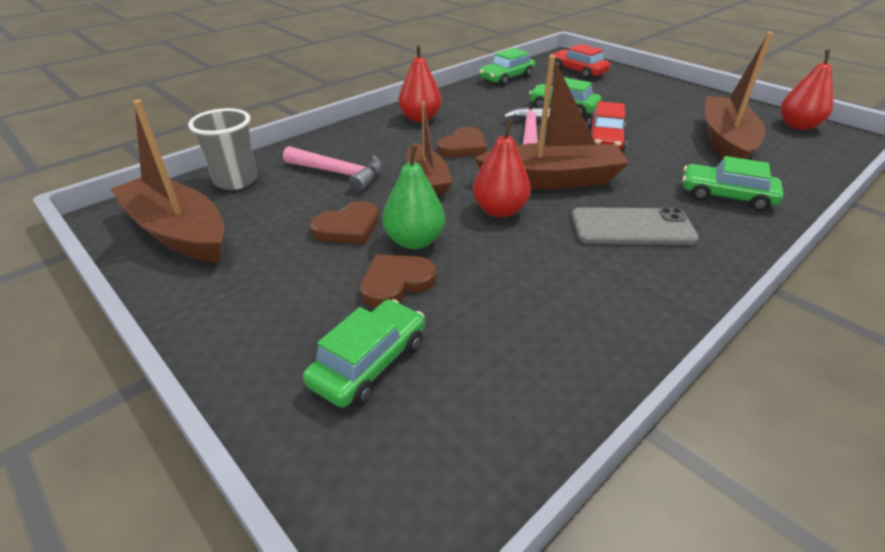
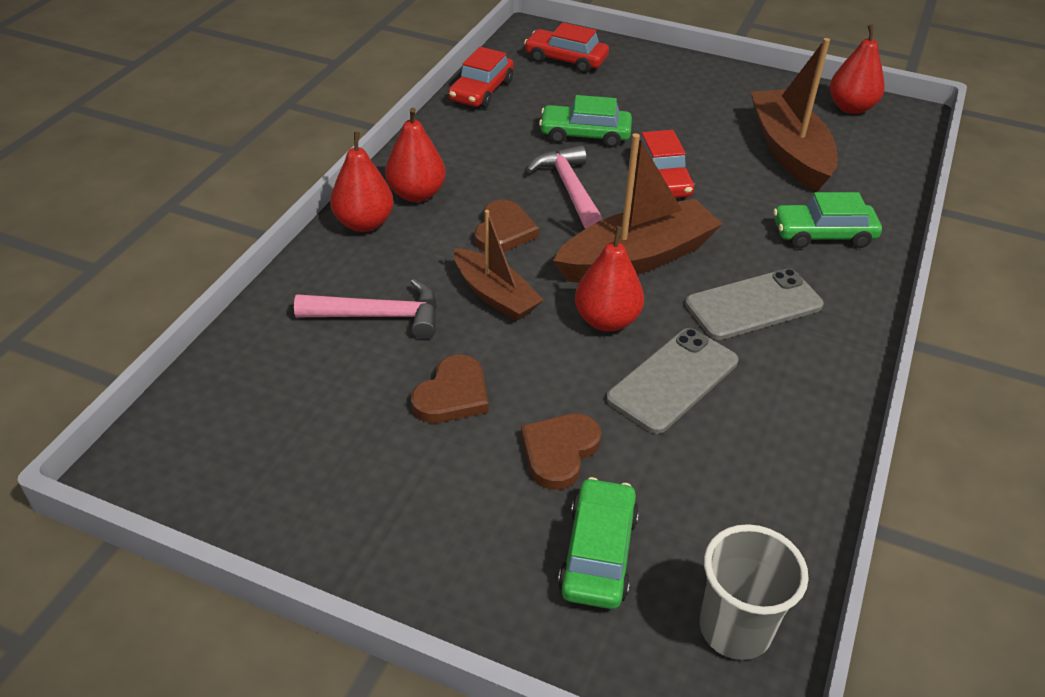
camera: 25 degrees left, 5 degrees up
brown boat [111,100,225,263] -> none
grey cup [188,108,257,190] -> grey cup moved to [700,524,809,660]
green pear [382,145,445,249] -> none
green car [479,48,535,86] -> red car [448,47,514,108]
none -> red pear [330,132,393,232]
none -> grey phone [606,328,738,434]

